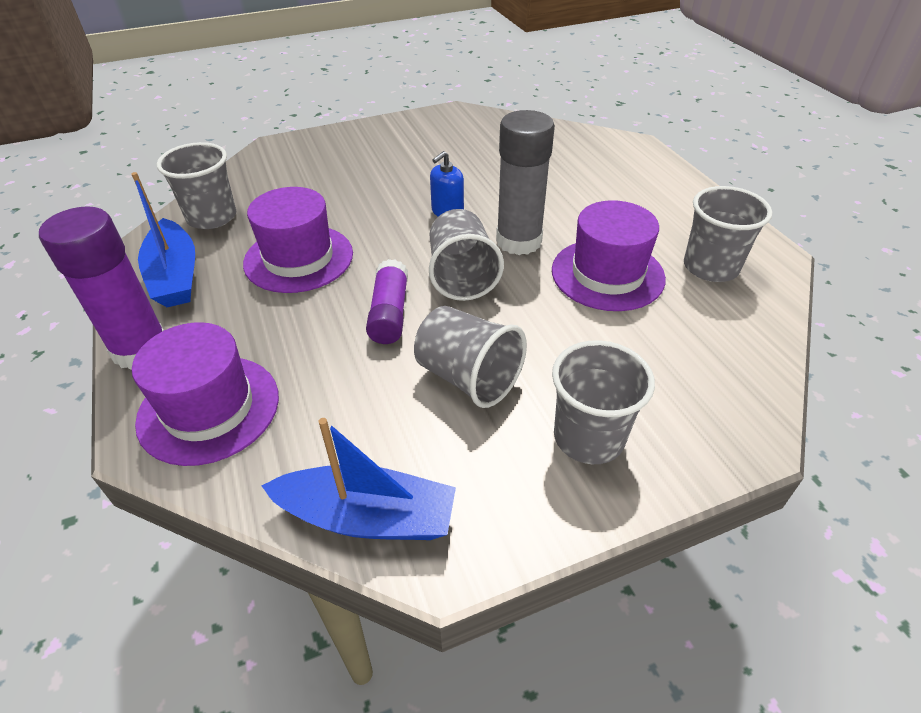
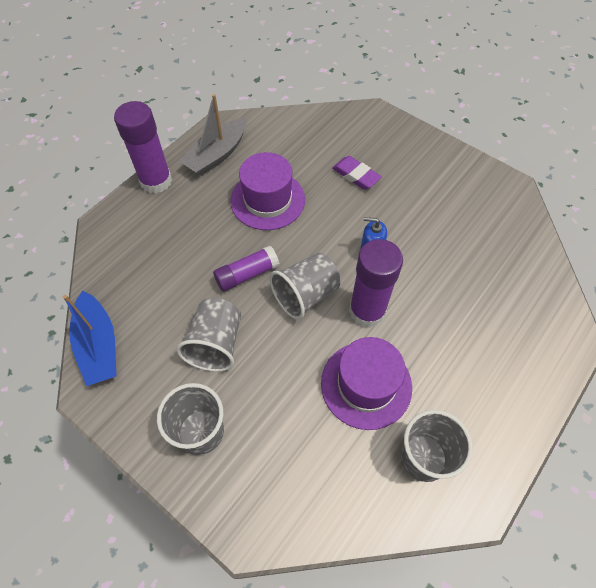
camera: 60 degrees right, 15 degrees up
blue boat [131,172,195,307] -> grey boat [179,94,246,176]
purple hat [132,322,279,466] -> none
grey cup [157,142,236,229] -> none
grey glue stick [496,110,555,255] -> purple glue stick [349,239,403,328]
none -> purple eraser [332,156,382,190]

